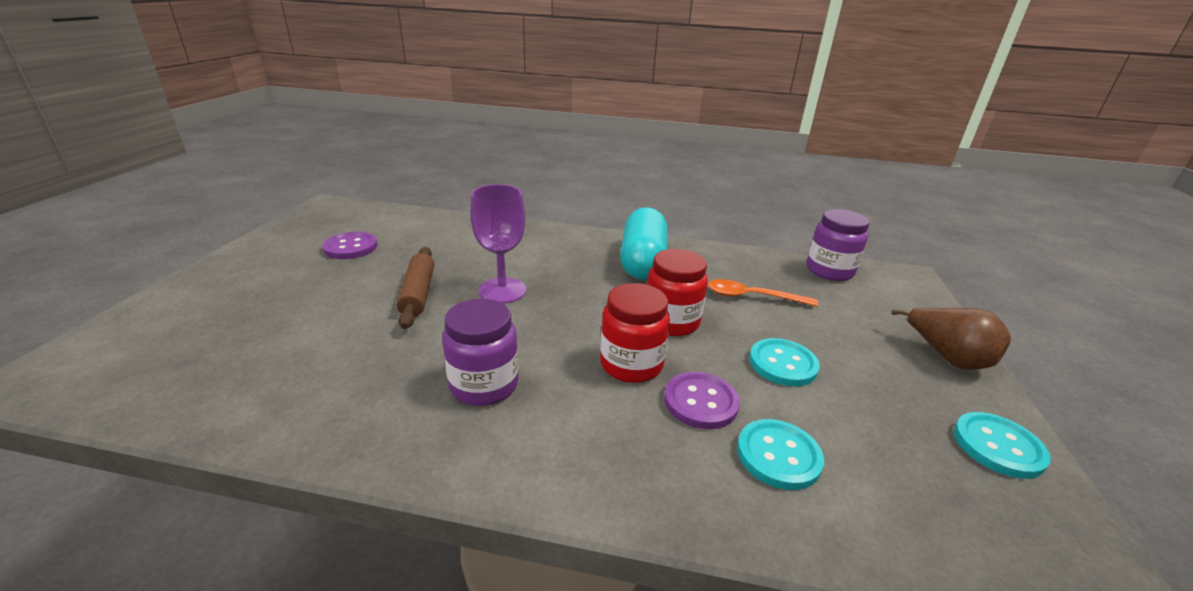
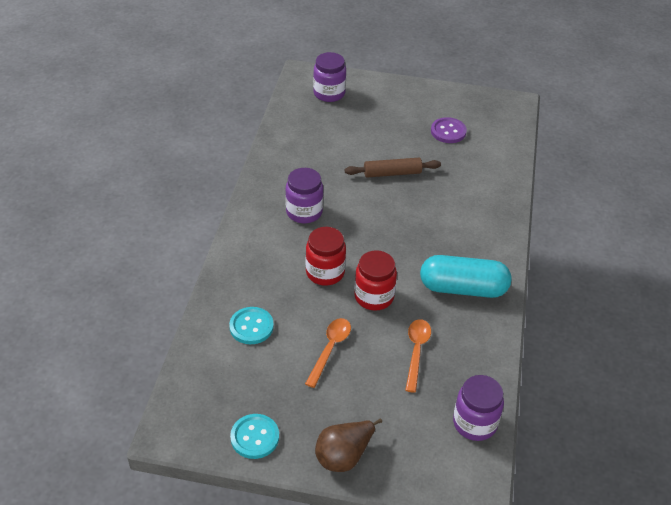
camera: 90 degrees right, 15 degrees up
purple goblet [470,184,526,304] -> none
purple button [664,372,740,429] -> none
turquoise button [749,338,820,386] -> orange spoon [305,318,351,388]
none -> purple jar [313,52,346,102]

